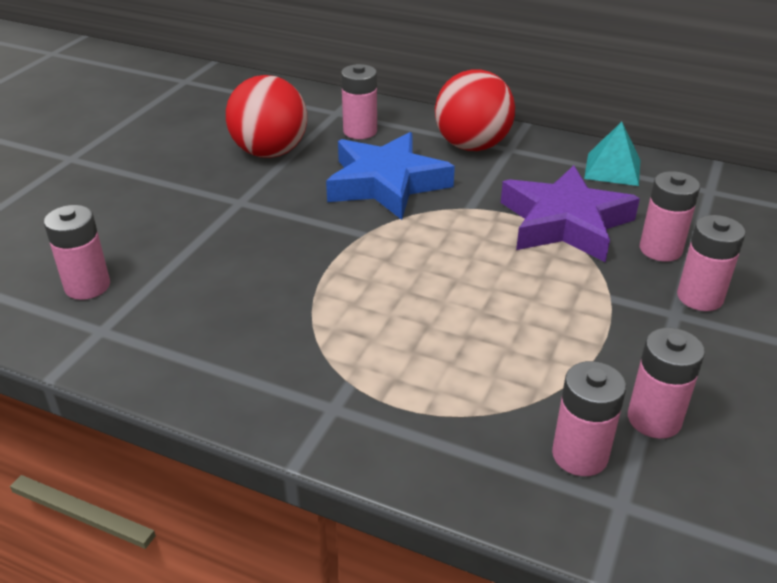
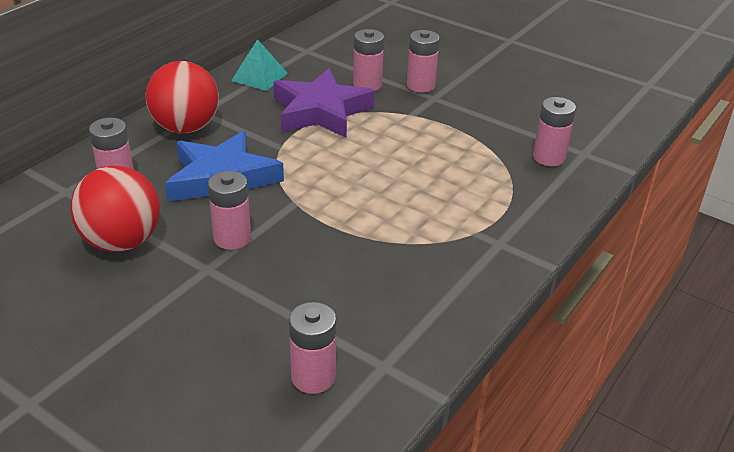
camera: 80 degrees left, 0 degrees up
pink battery [628,328,705,439] -> pink battery moved to [208,171,251,250]

